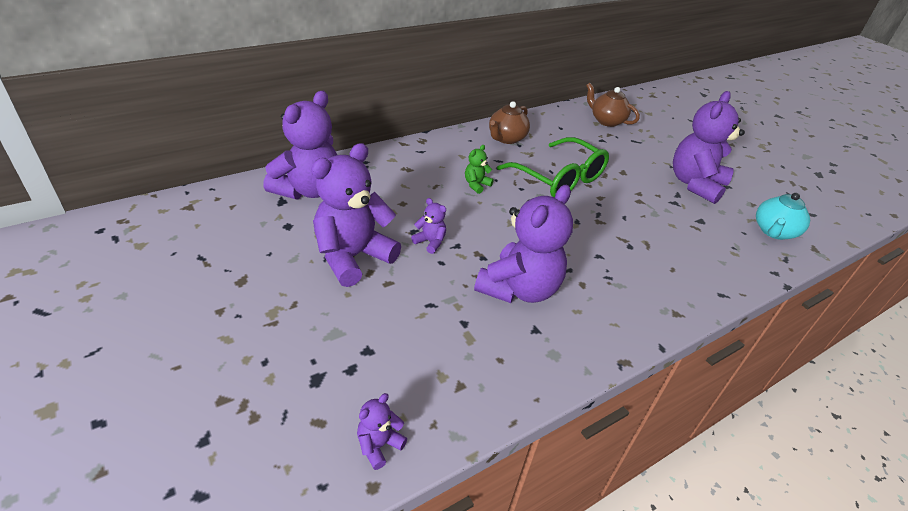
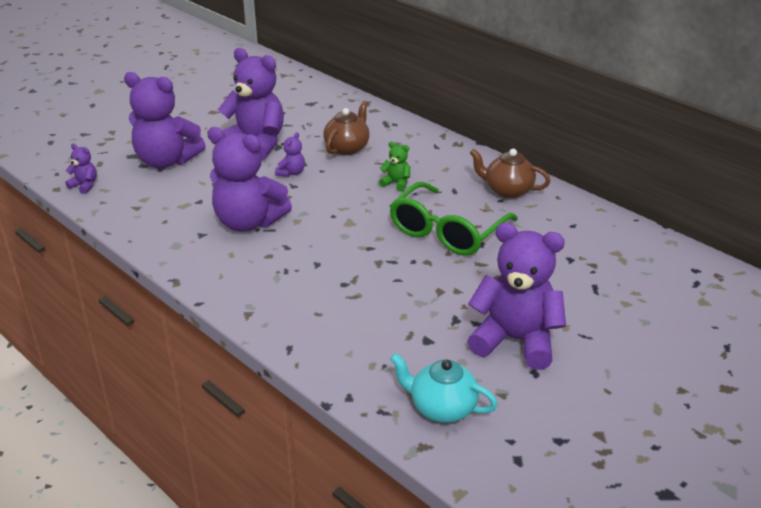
camera: 80 degrees right, 5 degrees down
purple teddy bear [264,91,337,199] -> purple teddy bear moved to [124,72,206,168]
brown teapot [586,83,640,127] -> brown teapot moved to [323,101,370,155]

